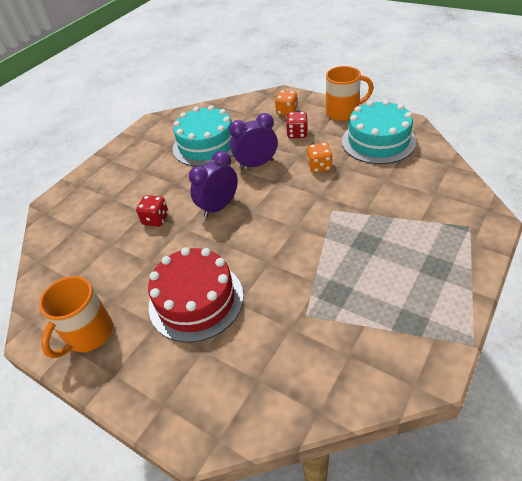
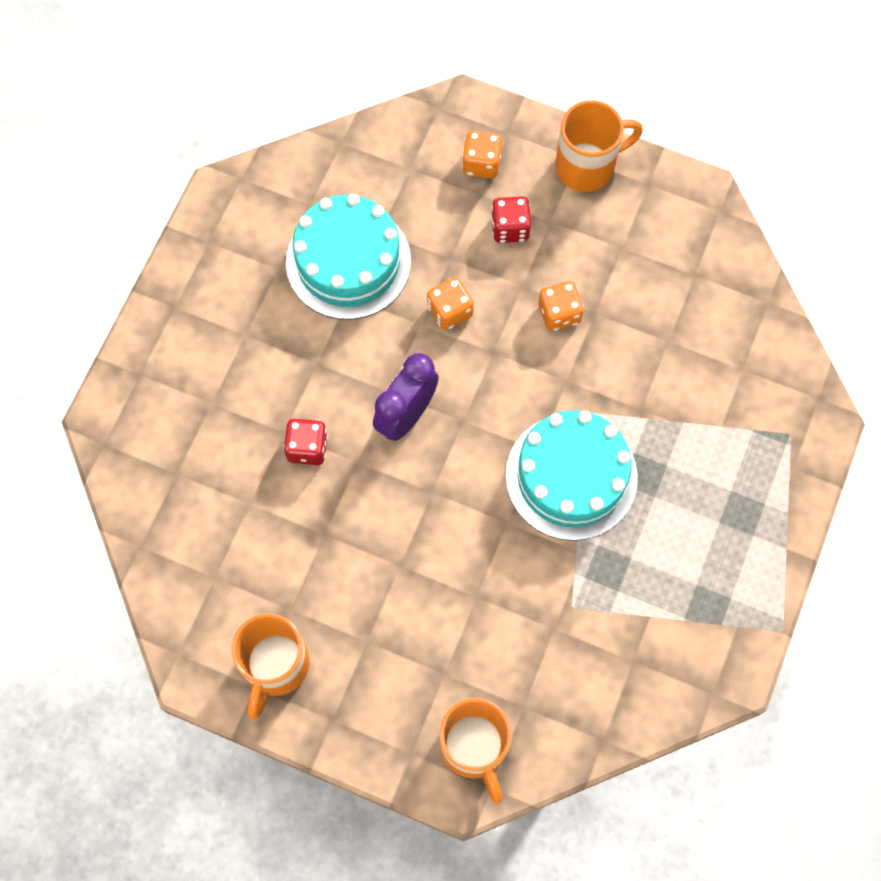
camera: 15 degrees left, 25 degrees up
red cake [148,247,244,342] -> none
purple clock [229,113,278,170] -> orange dice [427,277,474,330]
turquoise cake [342,100,416,164] -> turquoise cake moved to [506,410,638,541]
none -> orange mug [440,698,512,804]

